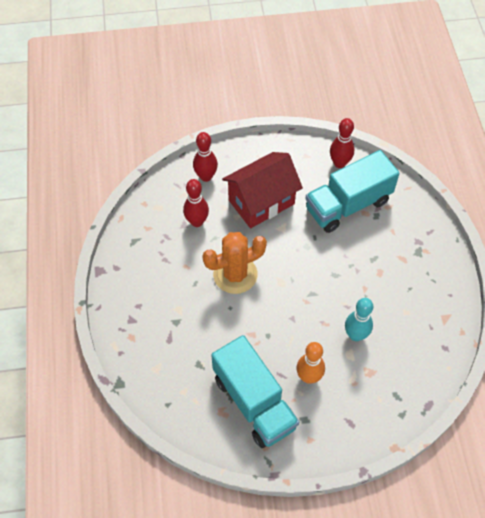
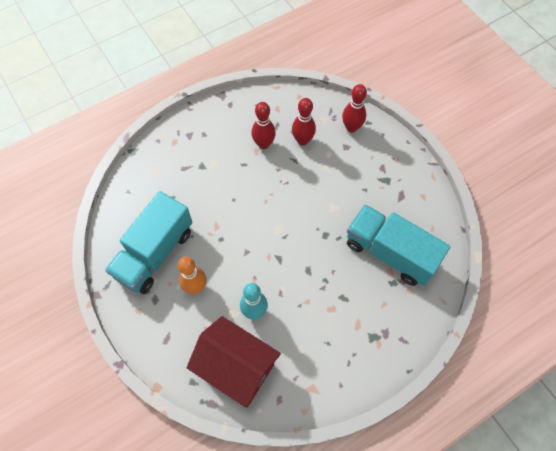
camera: 65 degrees right, 5 degrees up
orange cactus [202,232,267,294] -> none
red house [222,152,303,228] -> red house moved to [187,316,281,408]
red bowling pin [330,118,354,168] -> red bowling pin moved to [251,102,276,149]

